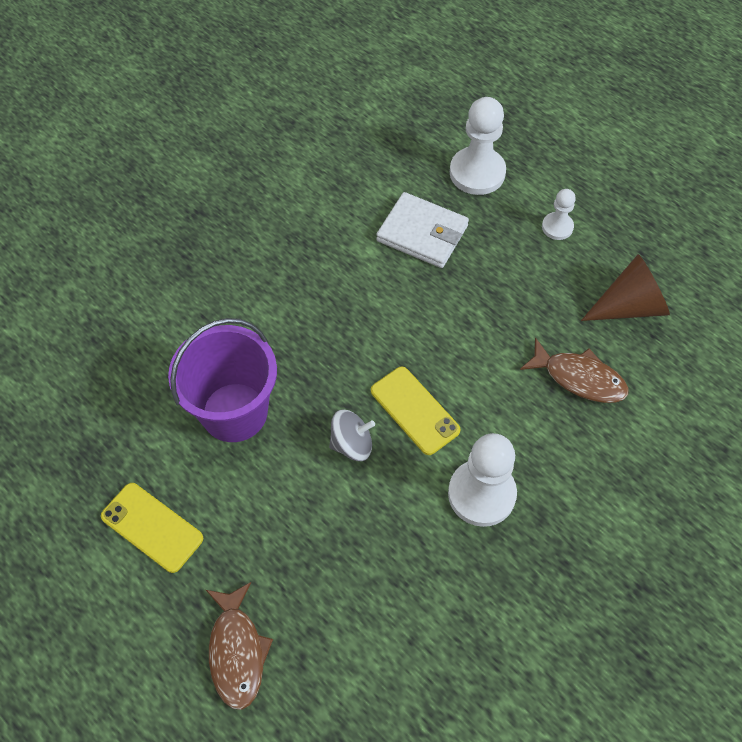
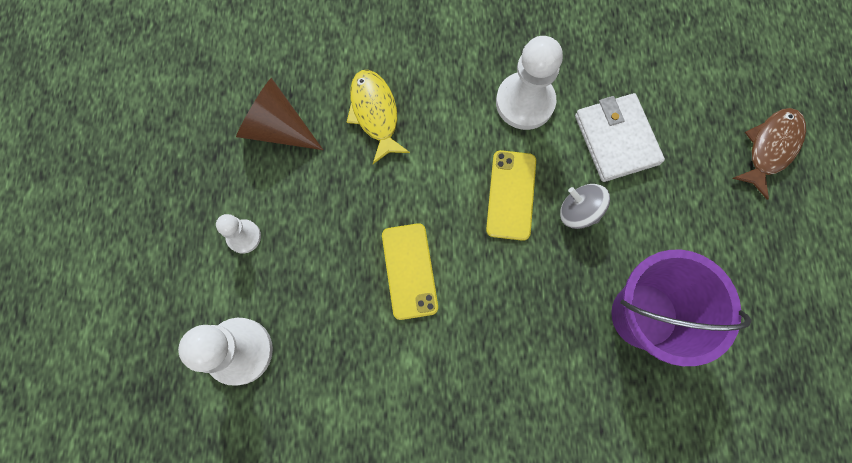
camera: 135 degrees left, 15 degrees up
yellow phone [101,483,203,573] -> yellow phone moved to [382,223,438,320]
white wallet [376,192,469,268] -> white wallet moved to [575,93,665,182]
brown fish [520,337,629,403] -> yellow fish [347,70,410,164]

